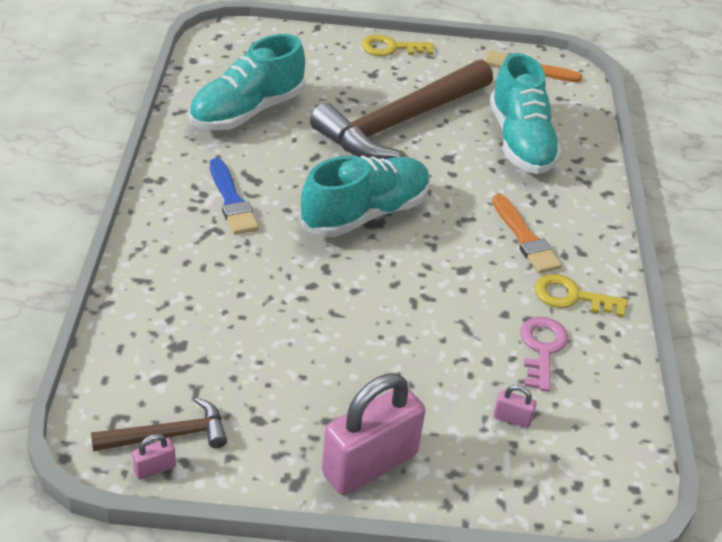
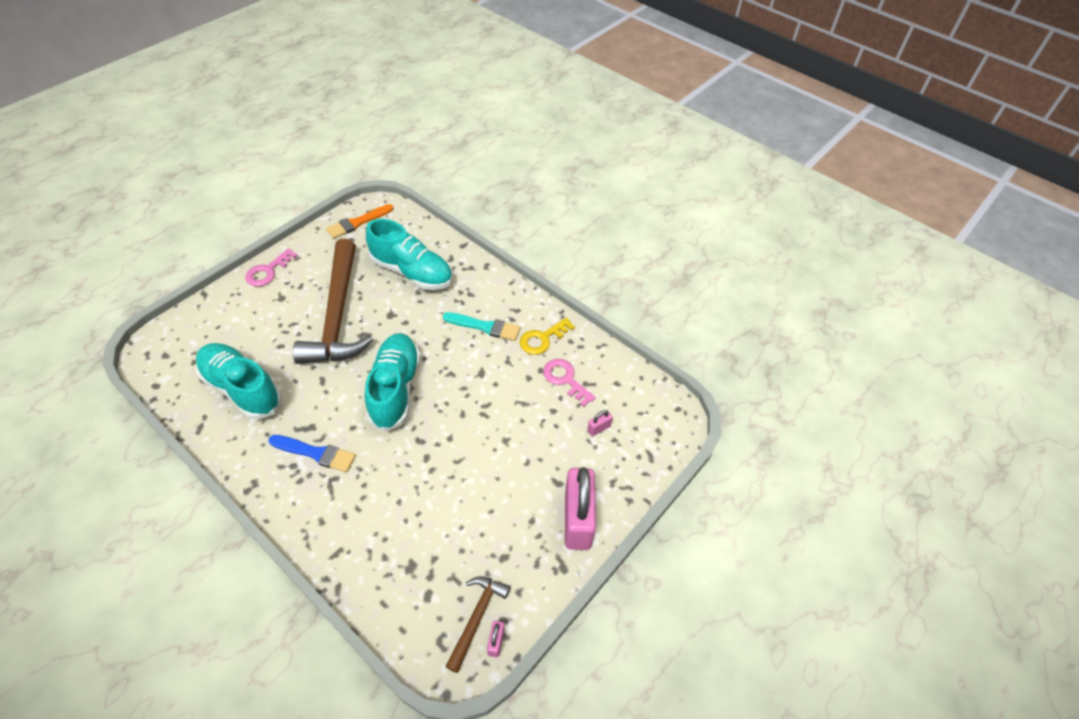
camera: 50 degrees left, 10 degrees up
turquoise shoe [189,34,305,130] -> turquoise shoe turned 135 degrees clockwise [196,343,282,419]
yellow key [361,35,434,56] -> pink key [245,248,298,286]
orange brush [492,194,562,274] -> turquoise brush [443,312,520,341]

